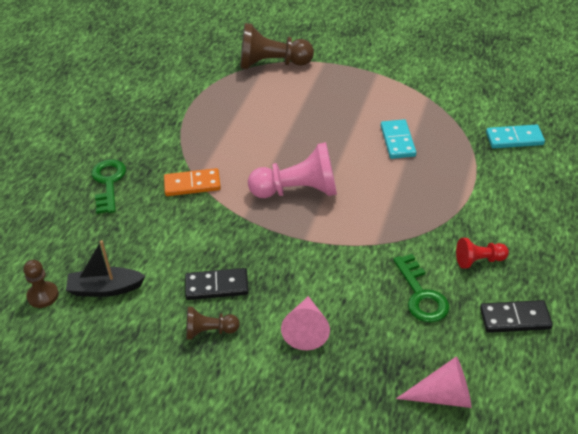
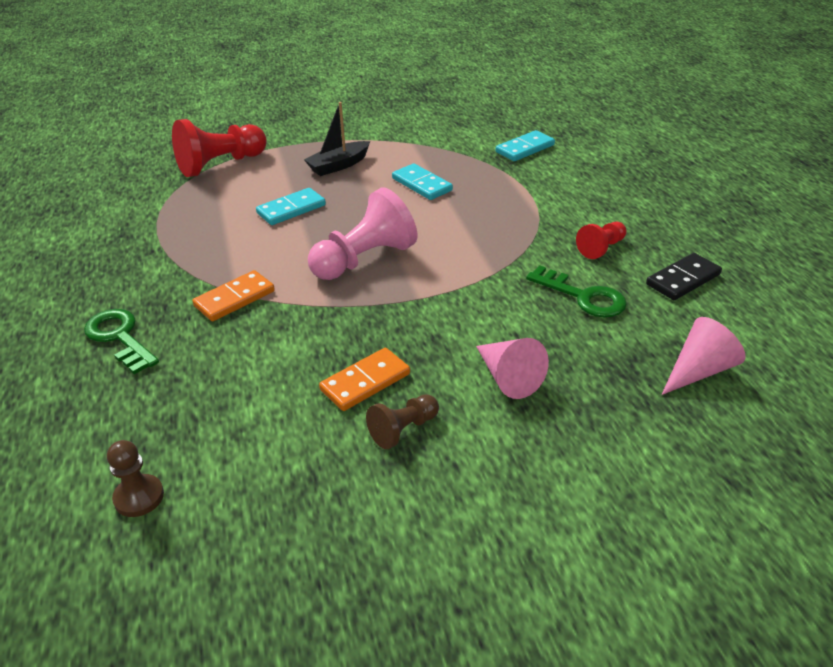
camera: 35 degrees left, 5 degrees down
black boat [66,240,146,297] -> black boat moved to [304,102,370,176]
black domino [185,268,249,300] -> orange domino [319,348,410,411]
brown pawn [240,23,314,69] -> red pawn [172,119,267,177]
none -> turquoise domino [256,188,326,225]

